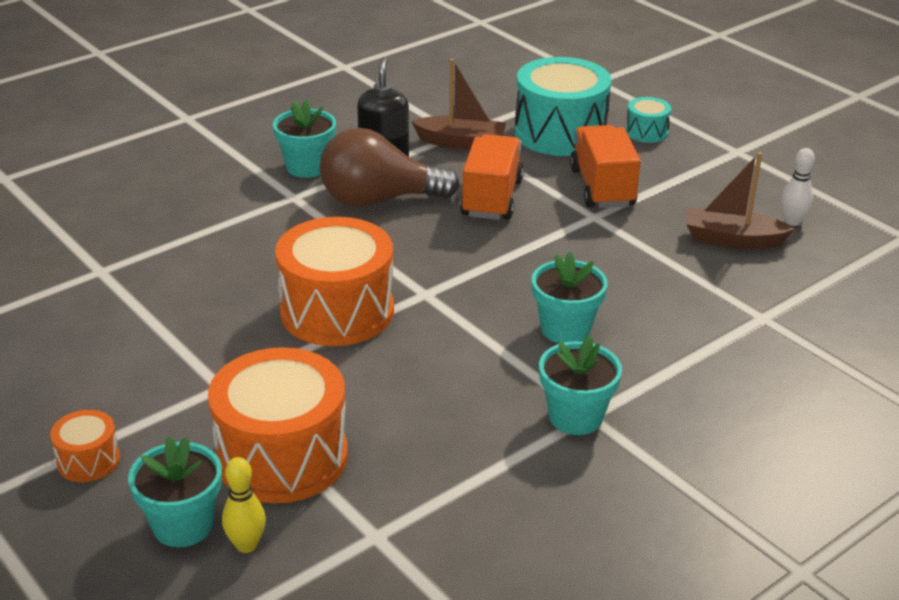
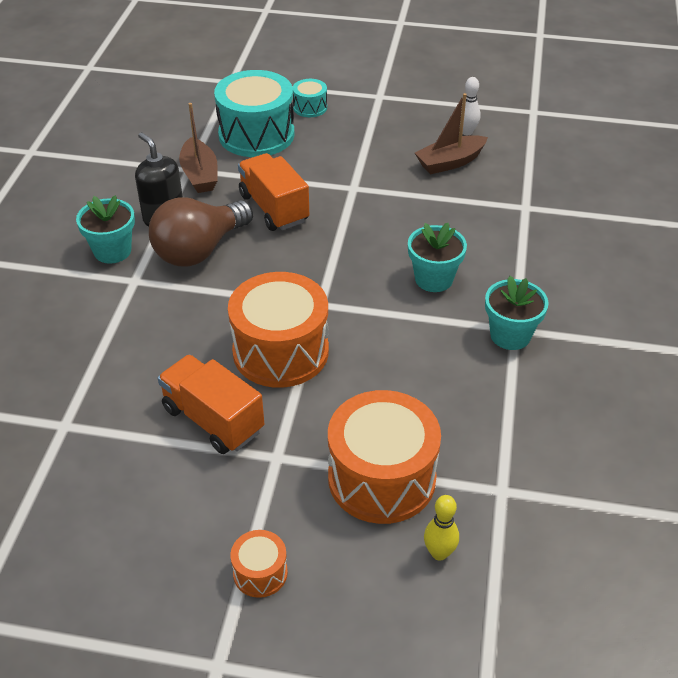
camera: 40 degrees left, 10 degrees up
turquoise flower pot [128,437,222,547] -> none
brown boat [411,59,506,150] -> brown boat turned 105 degrees clockwise [179,103,218,193]
orange truck [570,125,641,208] -> orange truck moved to [158,354,264,454]

